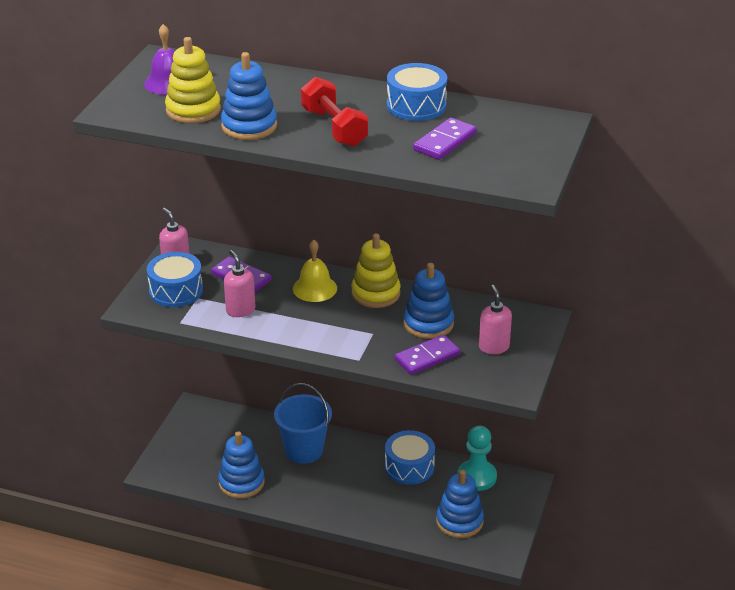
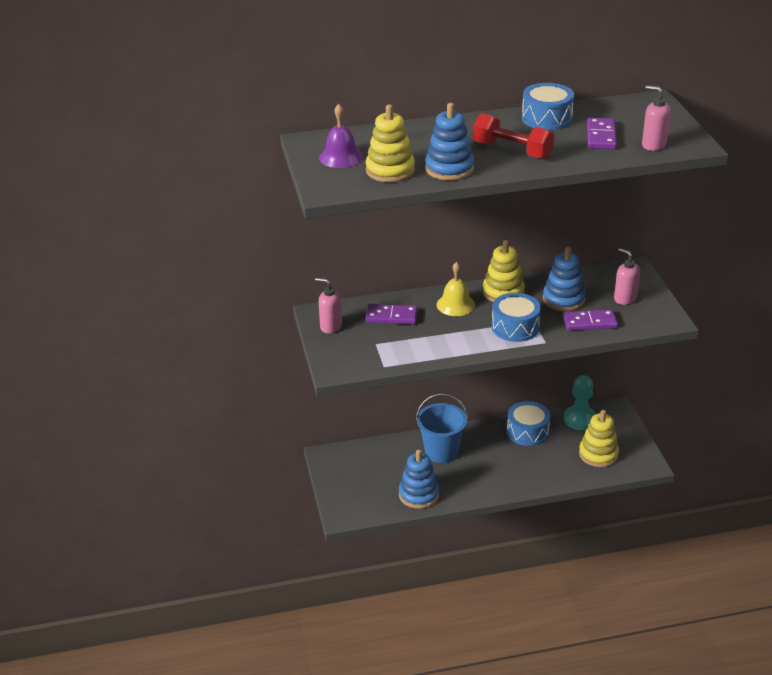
camera: 30 degrees left, 0 degrees up
blue drum [147,252,203,307] -> blue drum moved to [492,293,541,342]
pink soap dispenser [224,250,255,317] -> pink soap dispenser moved to [642,85,671,151]
purple domino [395,335,461,375] -> purple domino turned 60 degrees clockwise [563,309,618,331]
blue stacking toy [436,470,484,538] -> yellow stacking toy [579,410,619,467]

